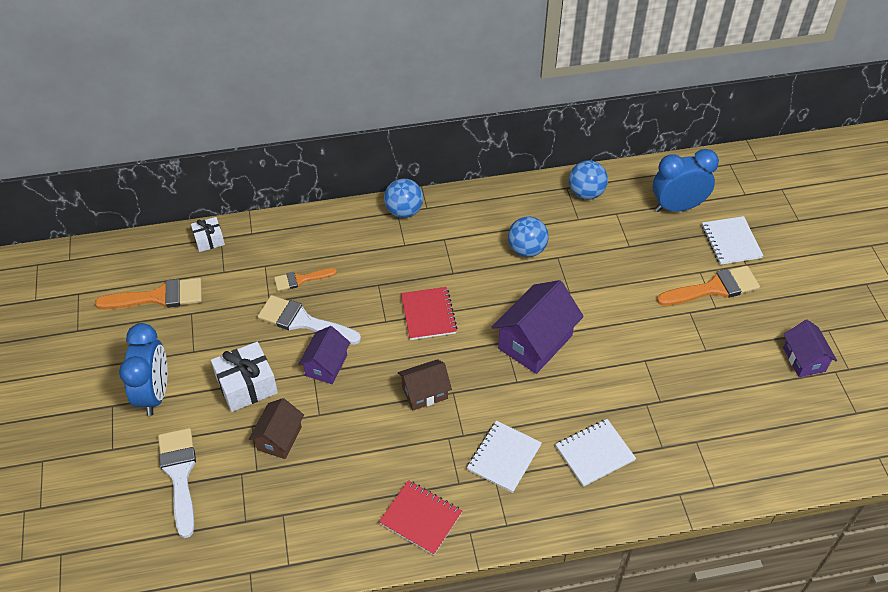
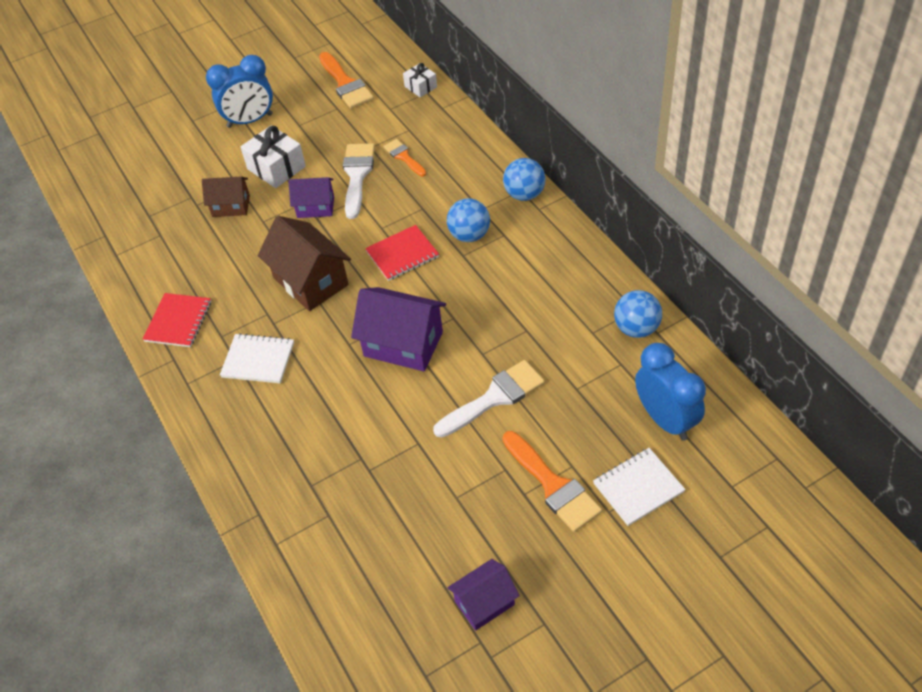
camera: 75 degrees right, 0 degrees up
white brush [158,428,196,538] -> white brush moved to [433,360,545,438]
brown house [398,359,452,411] -> brown house [258,216,351,311], size x1.66
blue ball [508,217,549,257] -> blue ball moved to [447,198,490,242]
white notebook [555,419,636,487] -> none

